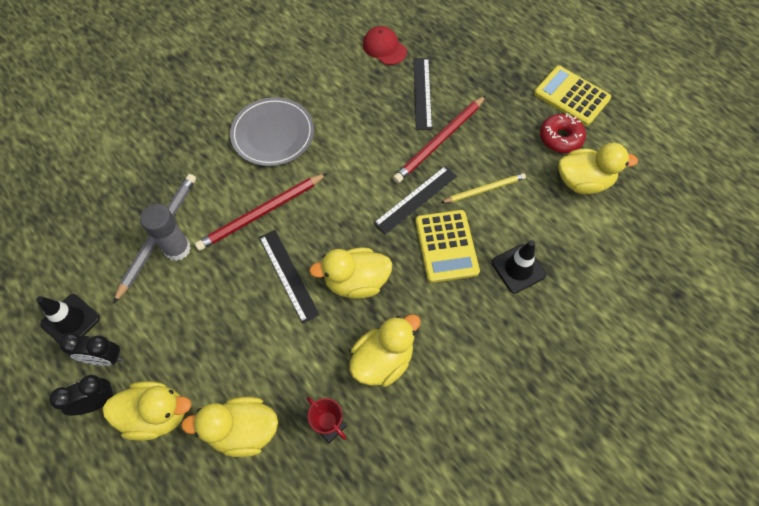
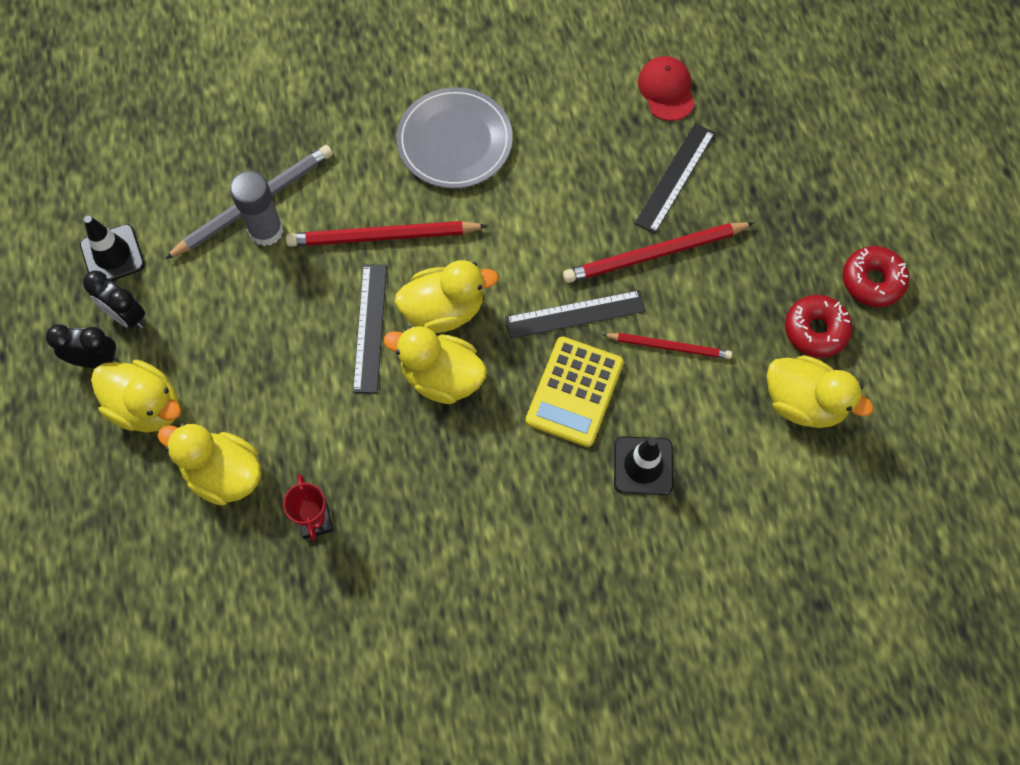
camera: 30 degrees right, 5 degrees up
yellow duck [349,314,421,387] -> yellow duck moved to [395,260,499,333]
yellow pencil [441,173,526,203] -> red pencil [602,333,732,359]
yellow calculator [534,66,611,126] -> red donut [843,246,909,307]

